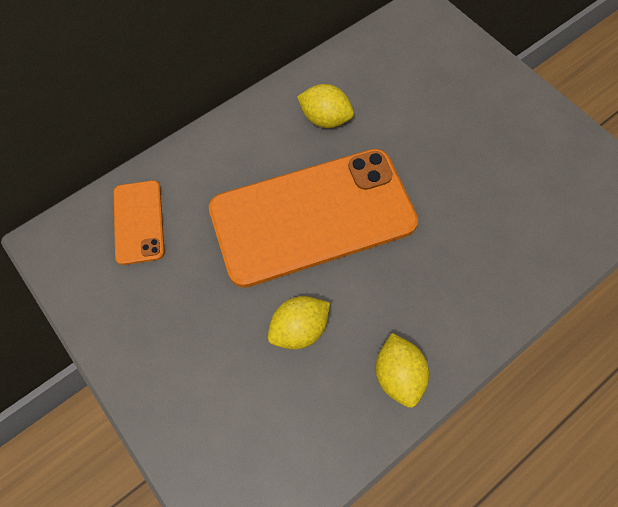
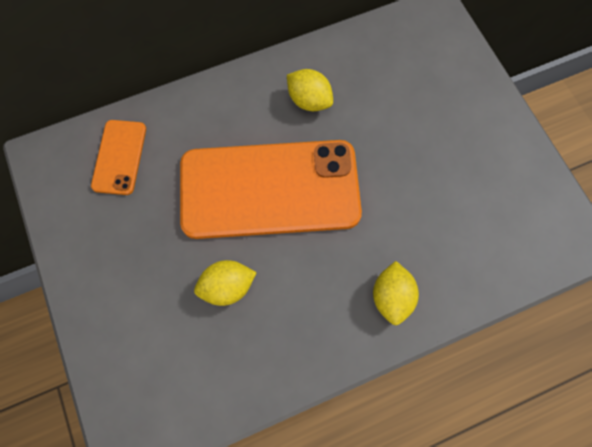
camera: 15 degrees right, 5 degrees up
yellow lemon [376,333,429,408] -> yellow lemon moved to [373,261,419,325]

